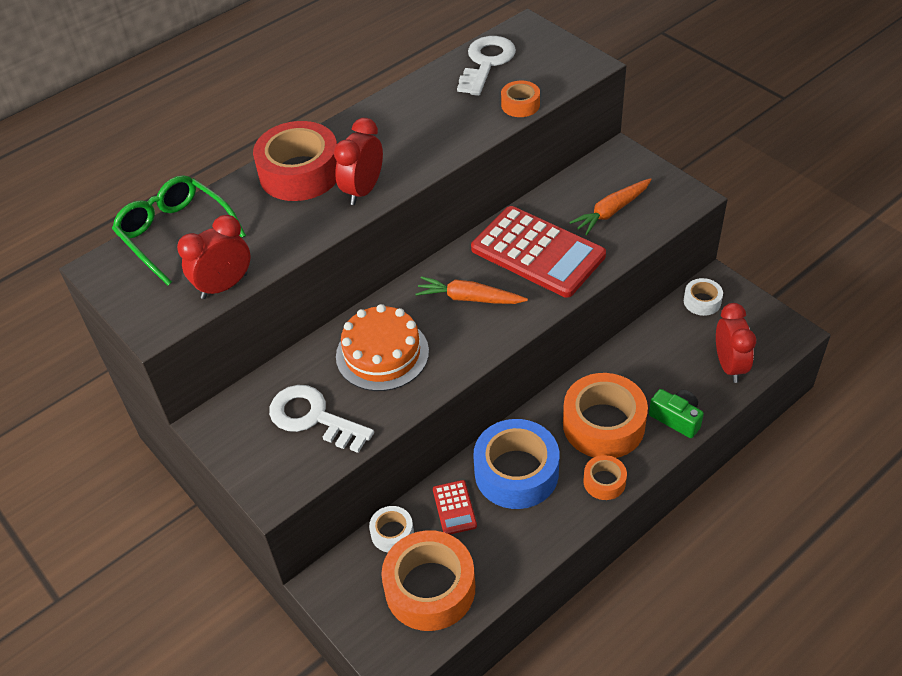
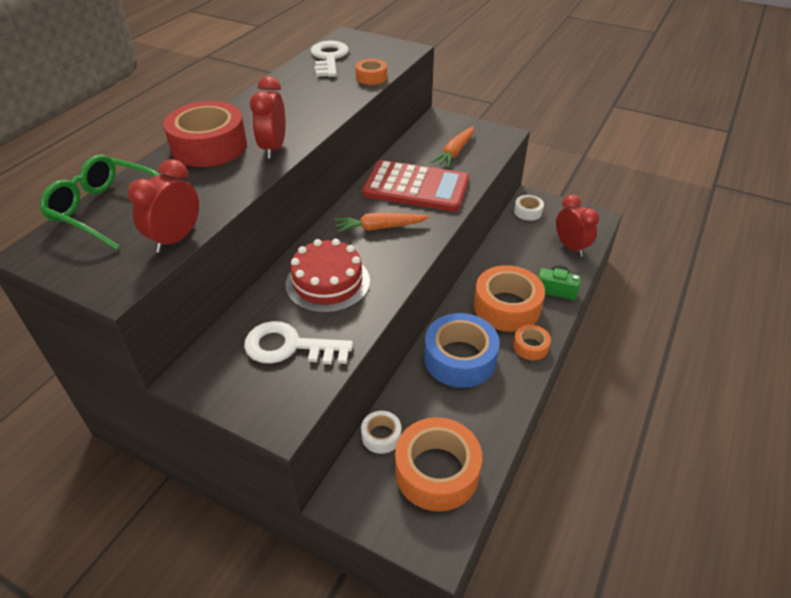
camera: 25 degrees left, 5 degrees down
orange cake [336,304,429,391] -> red cake [286,239,370,313]
red calculator [433,480,477,535] -> none

